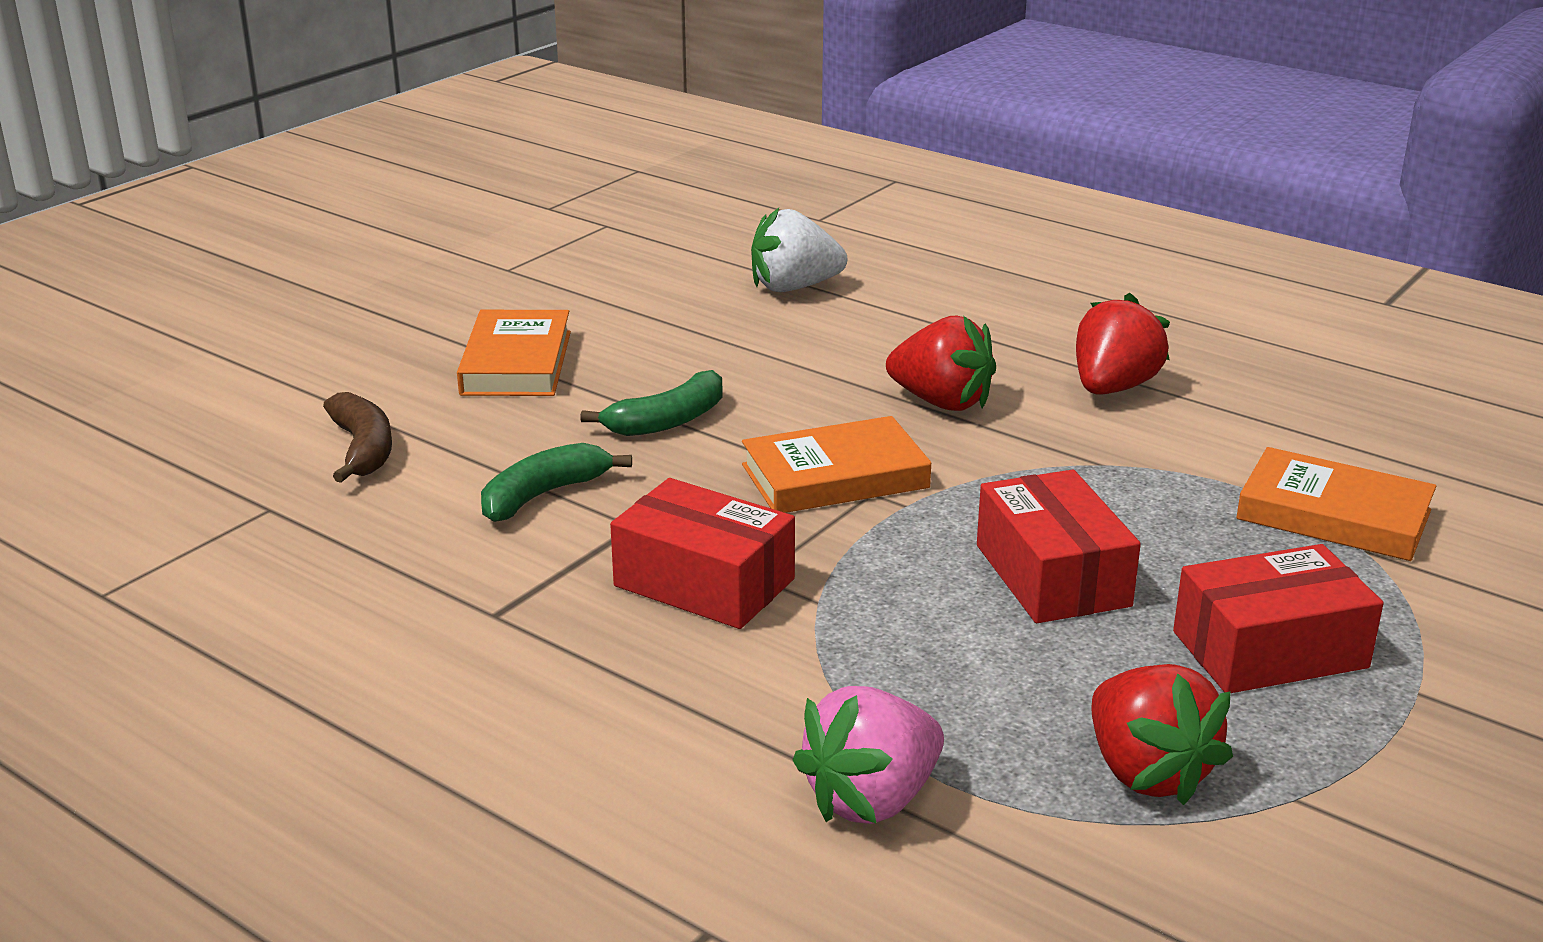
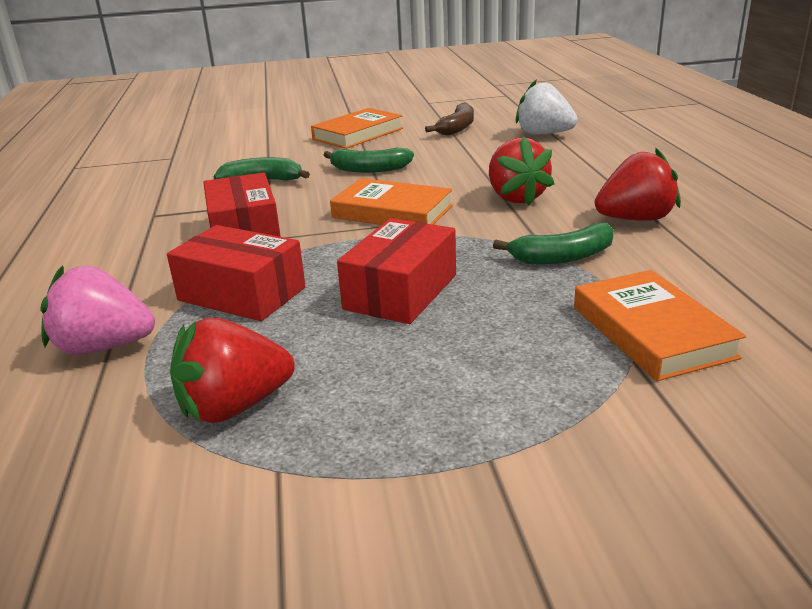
camera: 45 degrees right, 0 degrees up
brown banana [323,392,392,483] -> brown banana moved to [425,102,474,136]
red strawberry [1091,664,1233,805] -> red strawberry turned 45 degrees clockwise [170,318,295,423]
red box [1173,544,1384,693] -> red box moved to [167,225,305,321]
none -> green banana [493,223,614,264]

